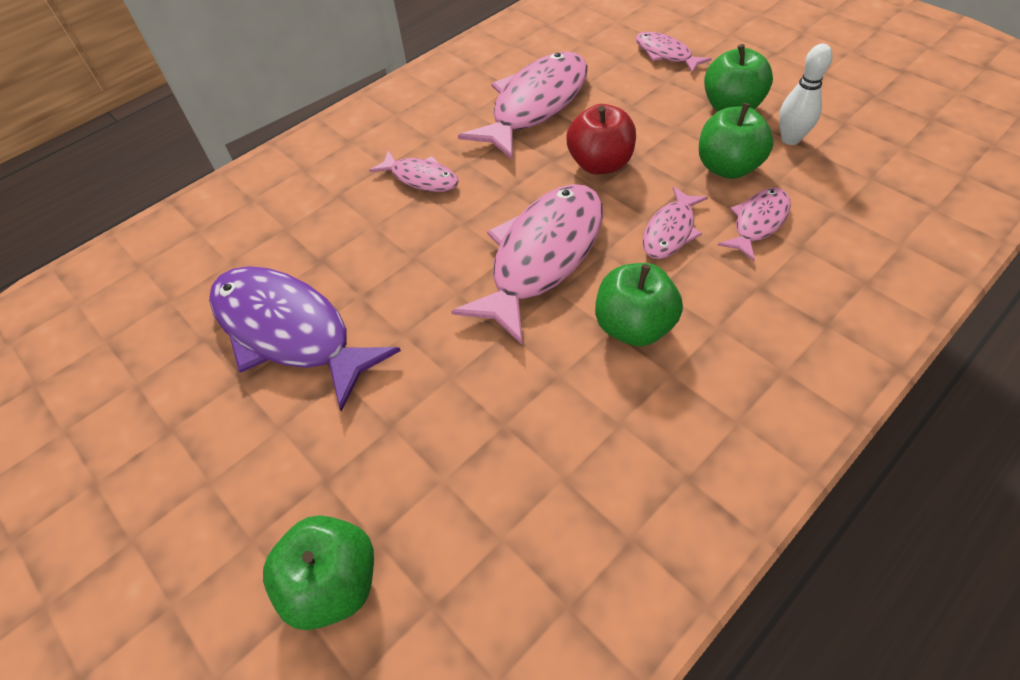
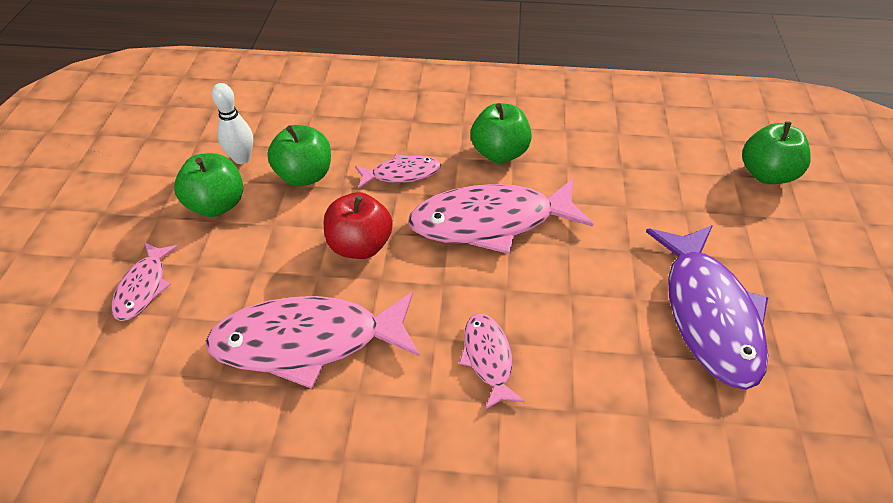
camera: 135 degrees left, 5 degrees down
pink fish [717,187,791,261] -> none

